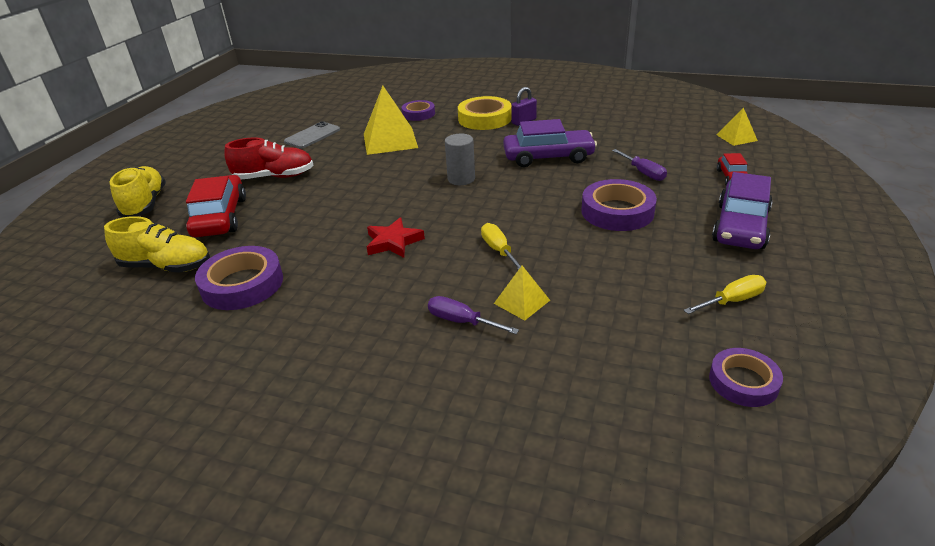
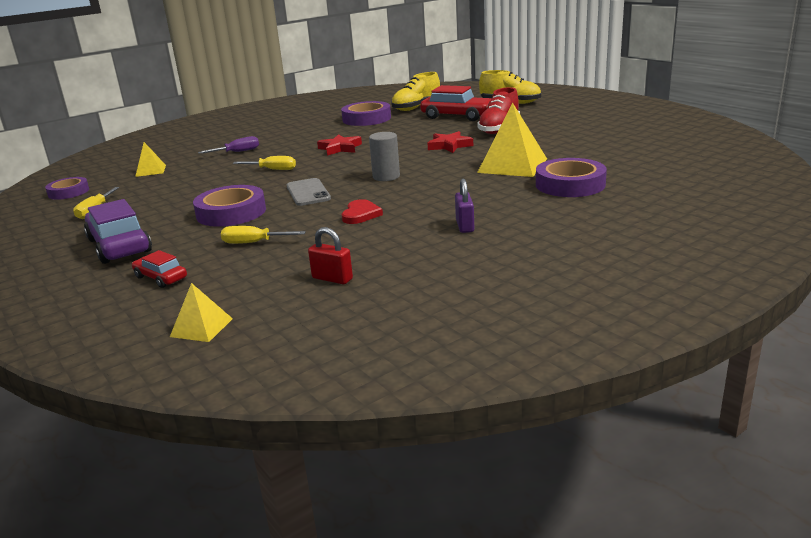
camera: 125 degrees right, 10 degrees down
grey phone [284,121,340,148] -> grey phone moved to [287,178,331,206]
purple tape [402,100,435,121] -> purple tape [536,158,607,197], size x1.58
yellow tape [458,96,512,130] -> none
yellow pyramid [494,266,550,320] -> yellow pyramid moved to [135,142,166,177]
purple car [503,119,597,167] -> red heart [342,199,383,224]
purple screwdriver [612,149,667,181] -> yellow screwdriver [221,226,306,244]
none -> red padlock [308,227,353,284]
none -> red star [428,131,473,153]

